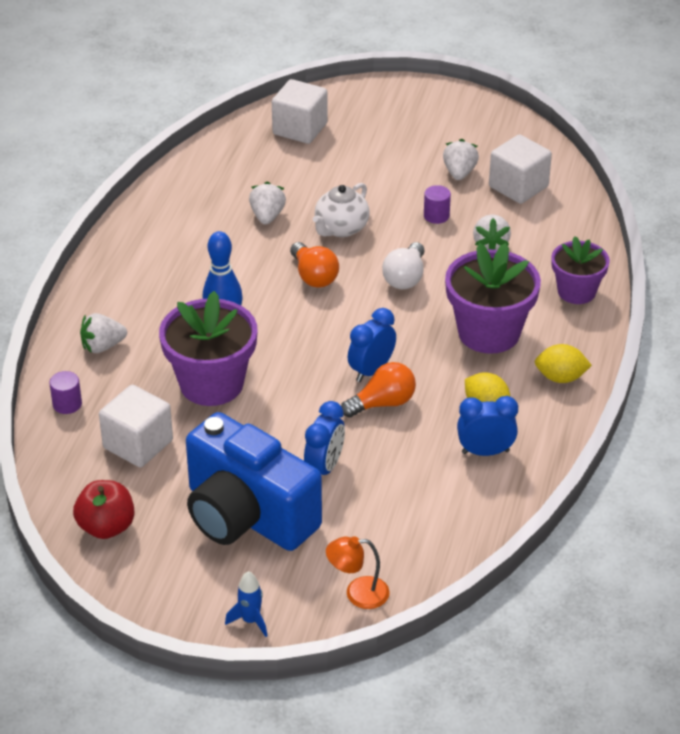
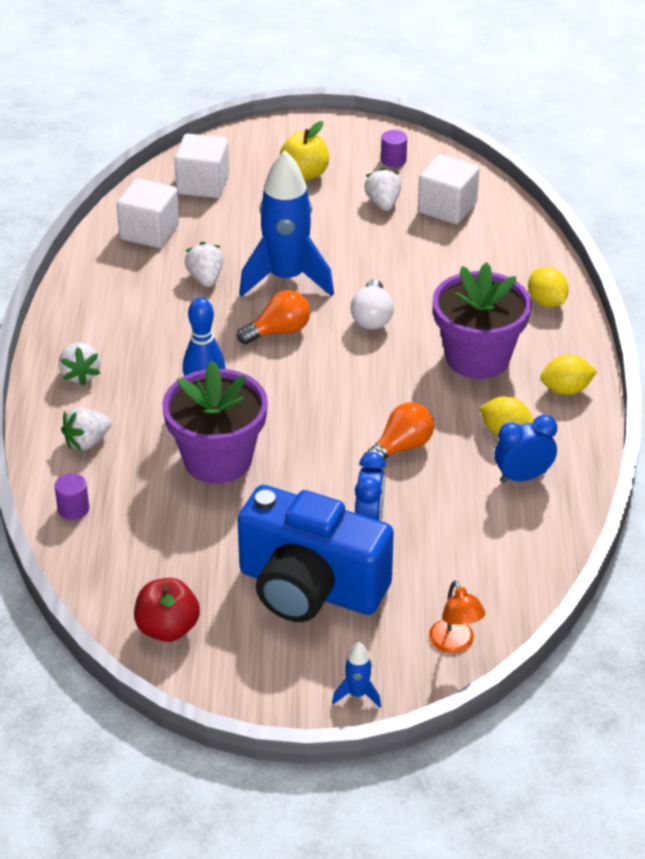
camera: 15 degrees left, 0 degrees up
white cube [99,385,173,467] -> white cube moved to [117,178,179,248]
orange light bulb [290,242,339,288] -> orange light bulb turned 75 degrees counterclockwise [237,290,310,344]
white teapot [313,183,370,237] -> blue rocket [239,150,334,297]
orange lamp [326,536,390,609] -> orange lamp turned 90 degrees counterclockwise [429,580,485,653]
blue clock [348,308,396,382] -> none
purple cylinder [424,185,451,224] -> purple cylinder moved to [381,130,407,167]
white strawberry [473,215,511,250] -> white strawberry moved to [59,343,100,386]
purple flower pot [551,236,610,304] -> yellow lemon [528,267,569,307]
none -> yellow apple [280,121,329,181]

